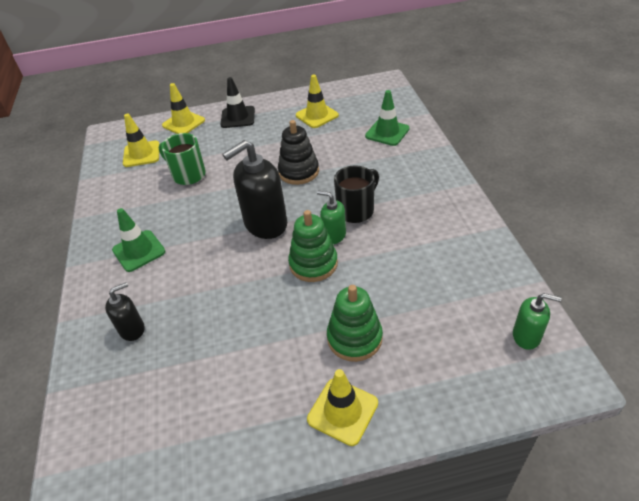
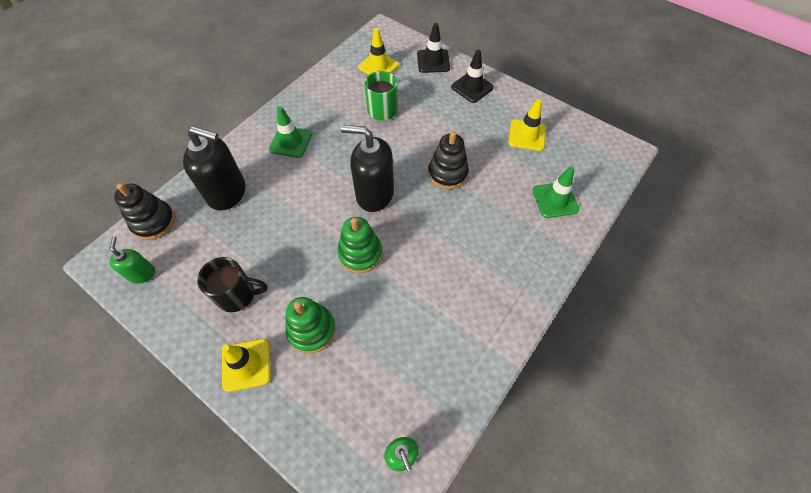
camera: 45 degrees right, 15 degrees up
black soap dispenser [105,282,145,341] -> black soap dispenser [183,126,246,211], size x1.89
yellow traffic cone [162,83,205,134] -> black traffic cone [417,23,450,73]
green soap dispenser [317,191,346,244] -> green soap dispenser moved to [109,236,155,284]
black mug [334,165,379,223] -> black mug moved to [197,257,268,312]
none -> black stacking toy [114,183,175,240]

